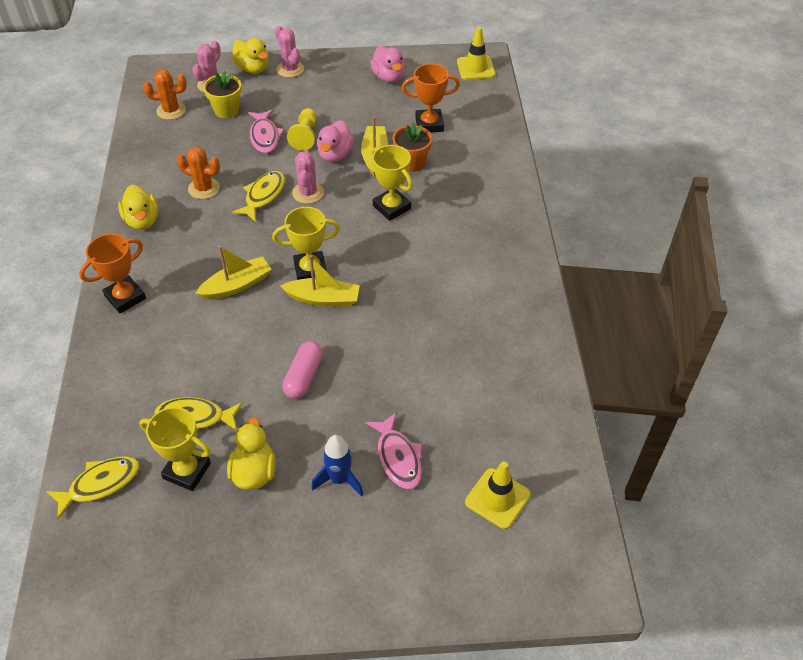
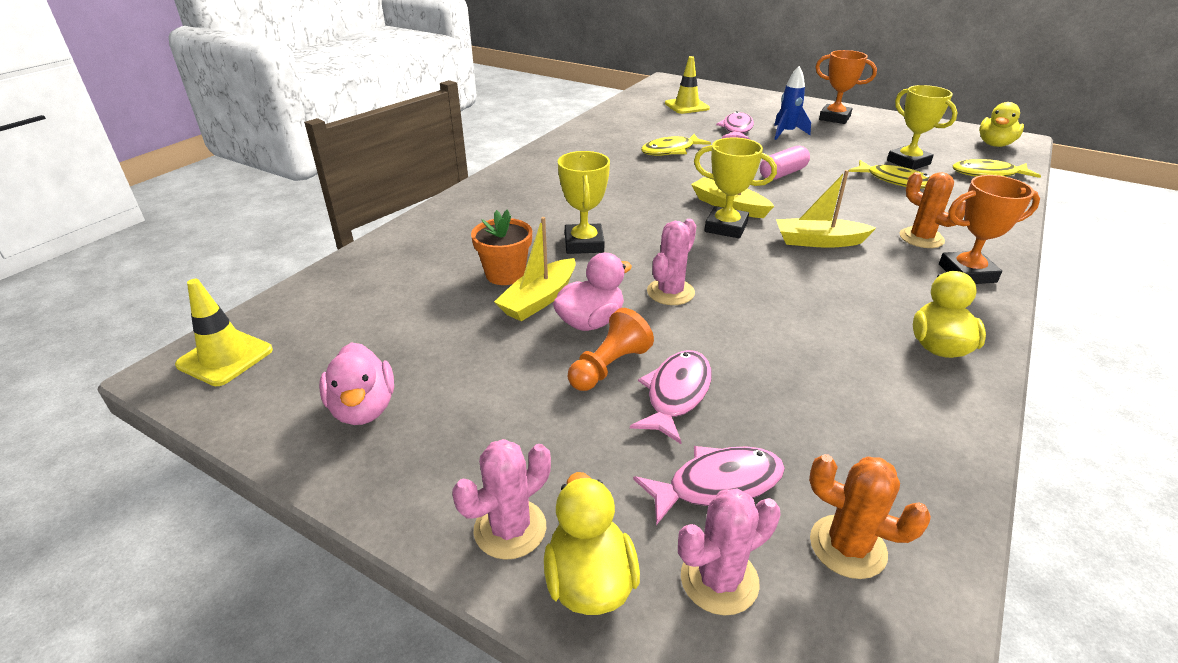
camera: 145 degrees left, 15 degrees down
orange cactus [177,147,220,199] -> orange cactus moved to [900,172,966,248]
yellow flower pot [203,71,242,118] -> pink fish [633,446,785,525]
yellow duck [227,418,276,490] -> yellow duck moved to [979,102,1024,147]
yellow fish [232,171,285,222] -> yellow fish moved to [641,134,711,156]
pink cactus [275,26,304,78] -> pink cactus turned 45 degrees clockwise [452,439,551,560]
yellow pawn [287,108,316,151] -> orange pawn [568,308,654,391]
pink duck [370,45,405,83] -> pink duck turned 150 degrees clockwise [319,342,394,425]
orange trophy [402,64,460,133] -> orange trophy moved to [816,50,877,124]

